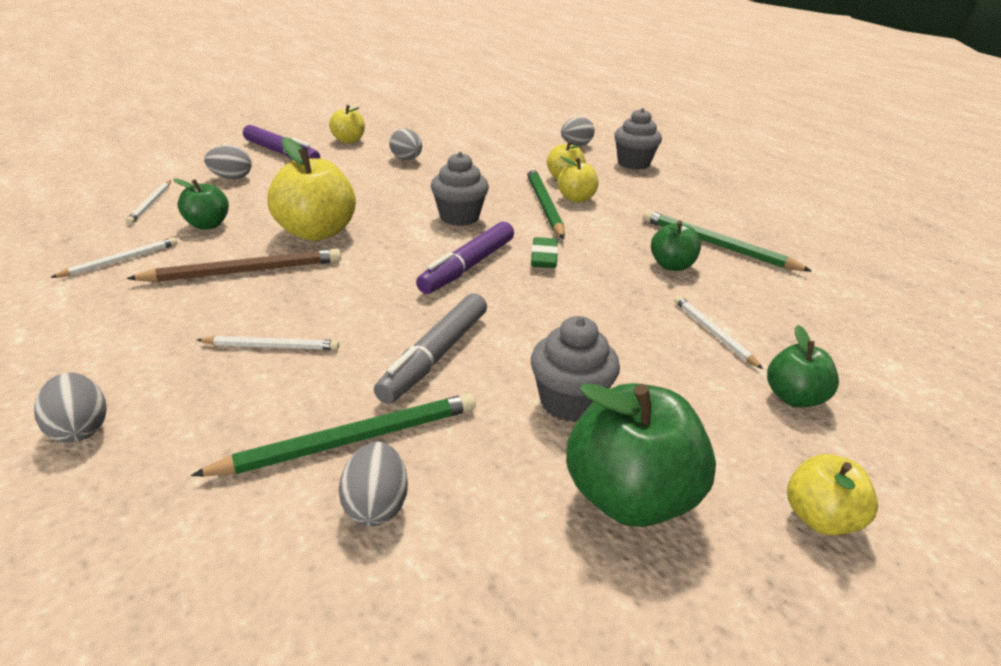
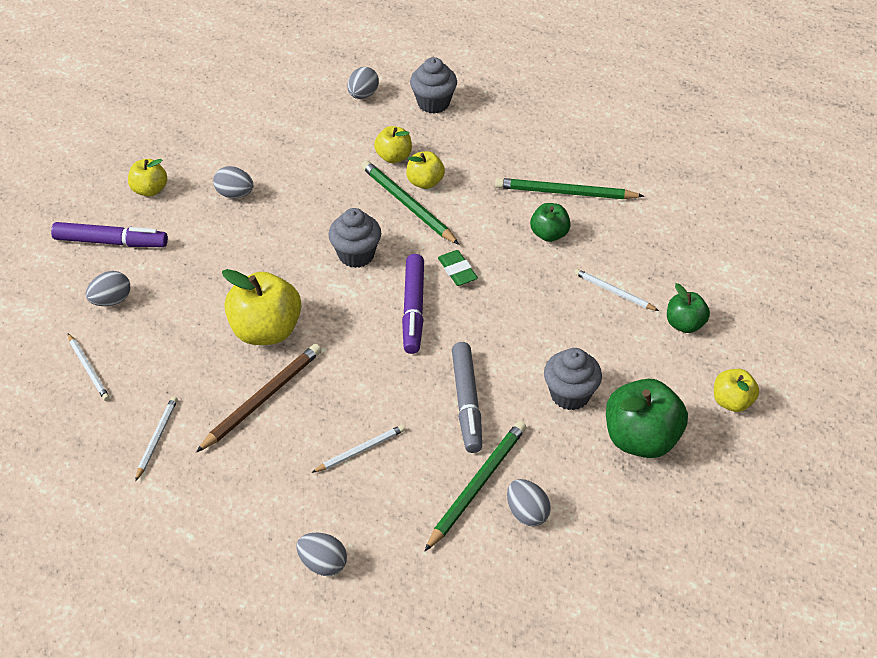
camera: 30 degrees left, 15 degrees up
green apple [173,179,229,230] -> none

